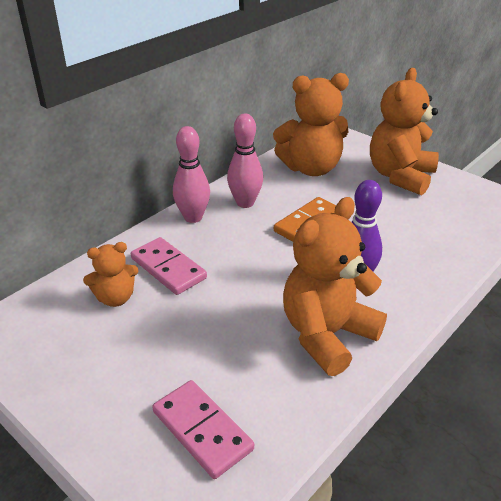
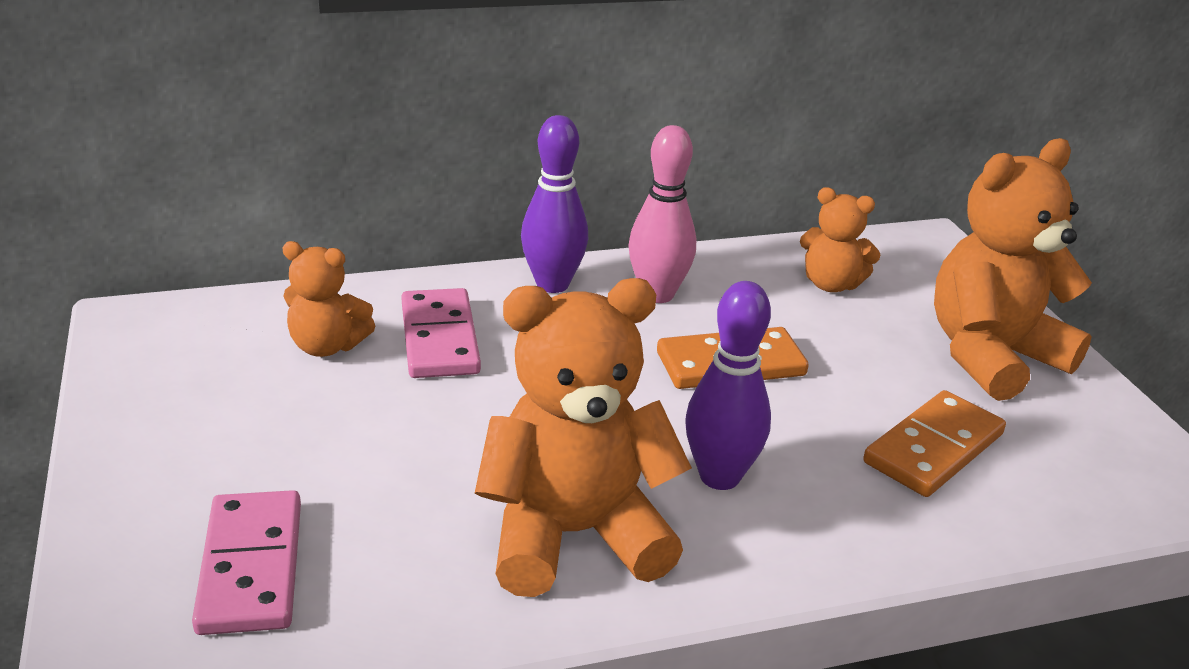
camera: 30 degrees right, 5 degrees down
pink bowling pin [173,126,210,223] -> purple bowling pin [521,115,588,293]
orange teddy bear [273,73,349,176] -> orange teddy bear [800,187,881,292], size x0.53
none -> orange domino [863,390,1006,497]

